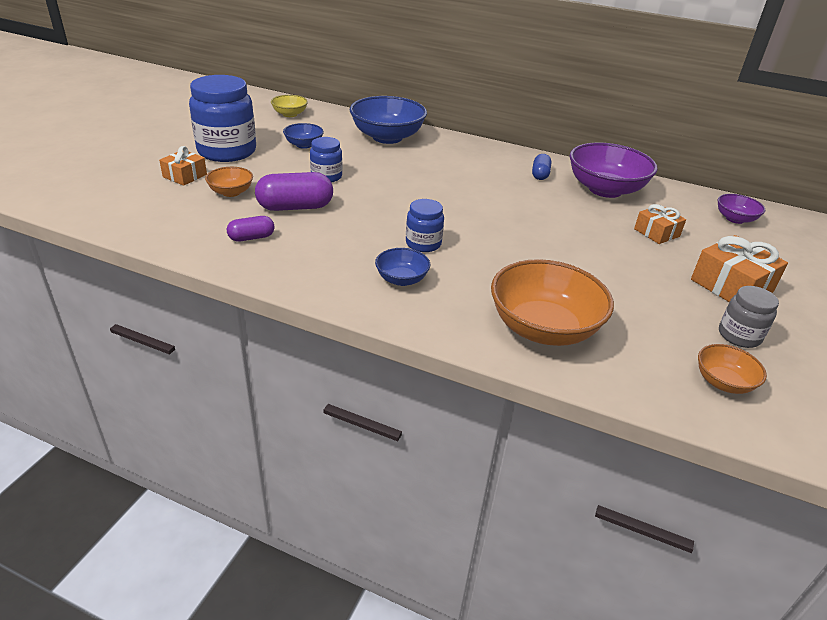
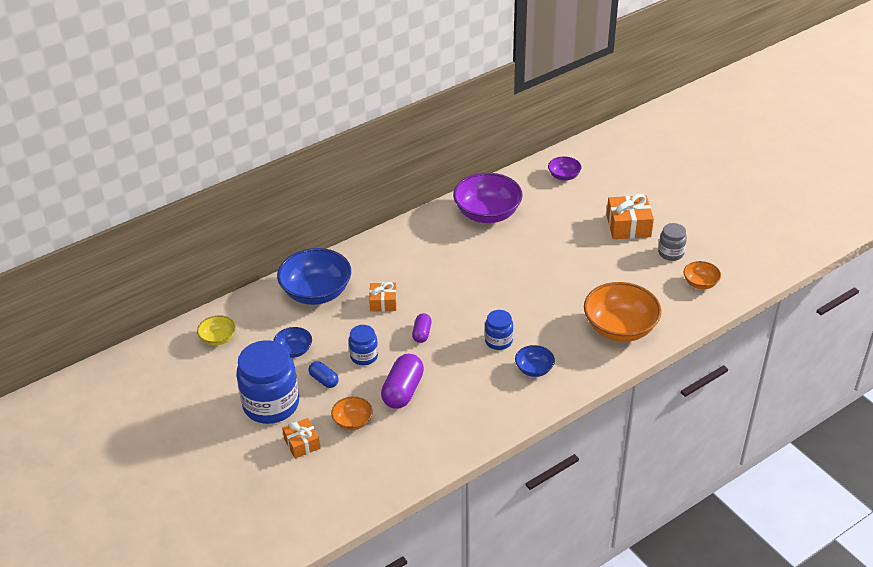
camera: 55 degrees left, 5 degrees up
purple capsule [227,216,275,242] -> purple capsule moved to [412,313,432,343]
blue capsule [532,154,551,180] -> blue capsule moved to [309,361,339,388]
orange gift [634,204,686,244] -> orange gift moved to [369,282,397,312]

